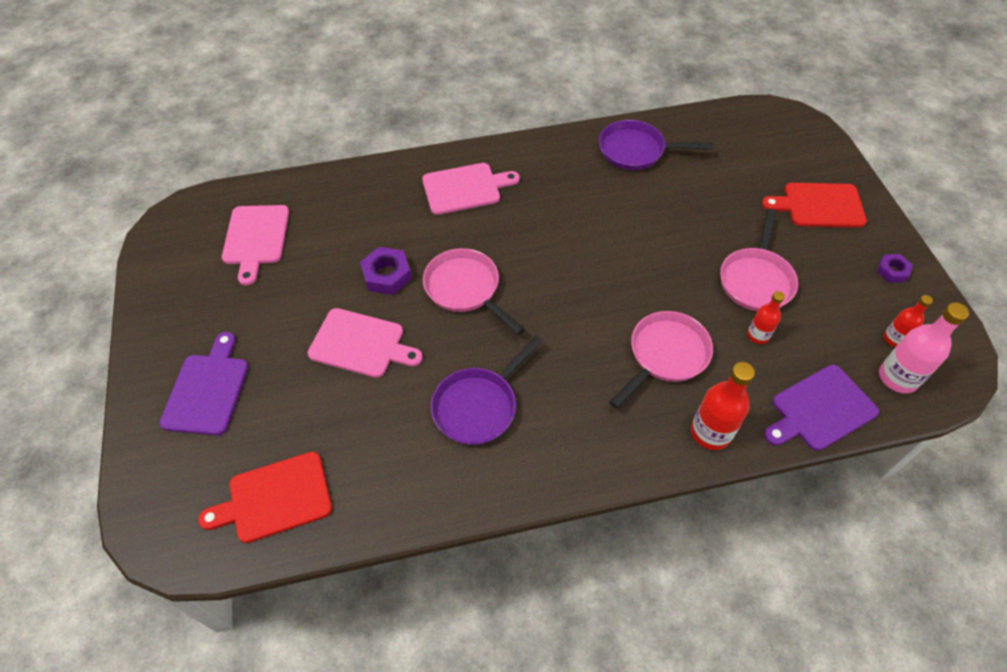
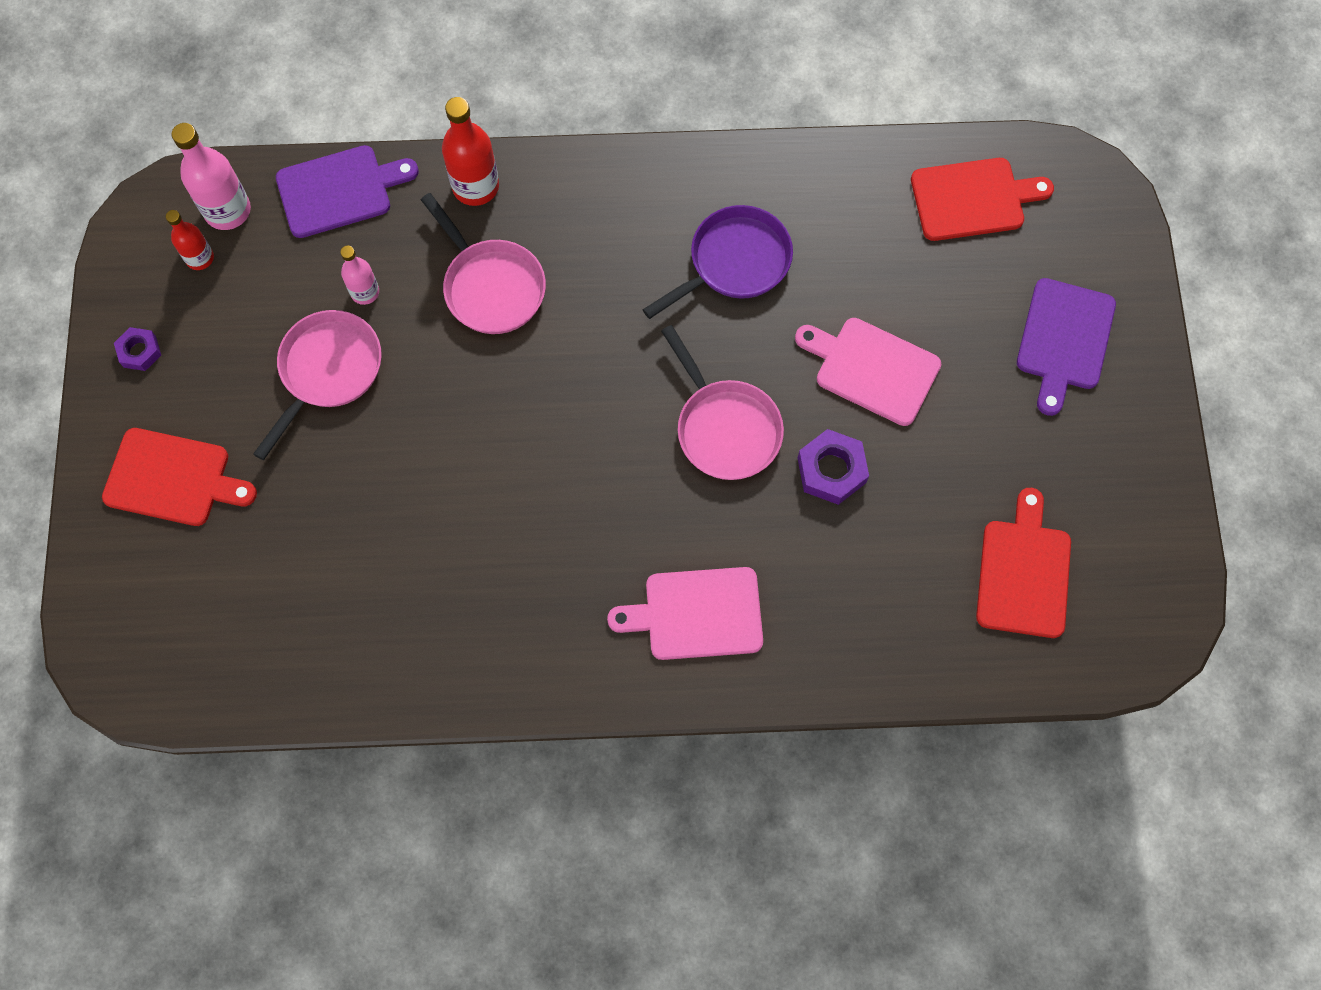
camera: 170 degrees left, 15 degrees up
pink cutting board [222,205,289,286] -> red cutting board [976,488,1071,638]
purple pan [599,120,713,170] -> none
pink pan [610,311,713,408] -> pink pan turned 90 degrees counterclockwise [421,193,546,334]
red bottle [747,291,785,344] -> pink bottle [340,246,379,305]

